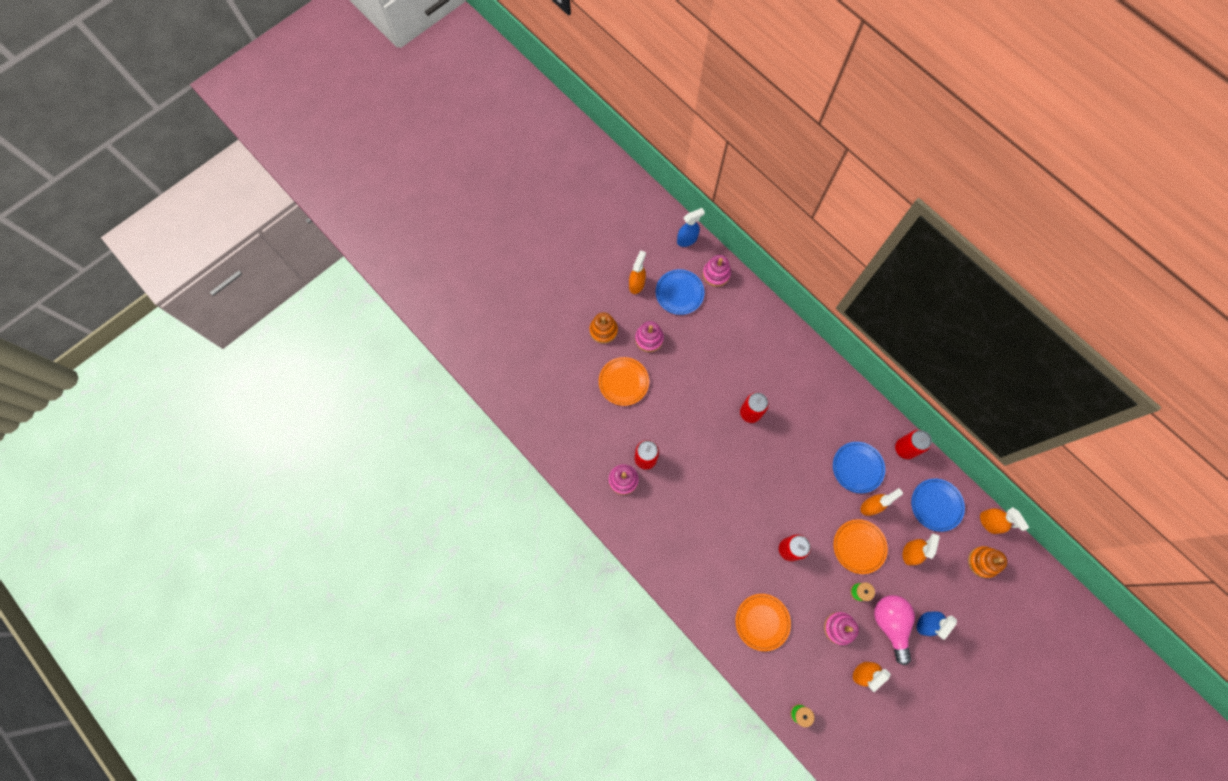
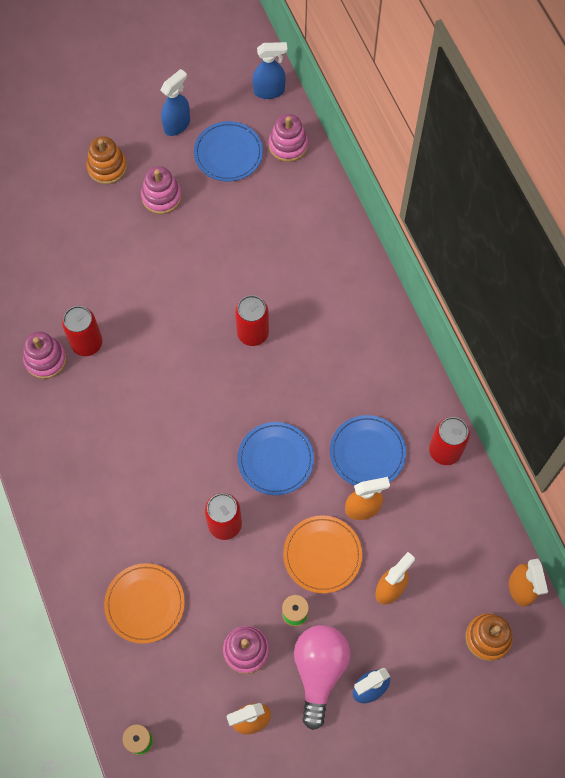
camera: 20 degrees right, 5 degrees down
orange plate [599,357,649,406] -> none
orange spray bottle [629,250,646,294] -> blue spray bottle [160,69,190,136]
blue plate [911,479,965,532] -> blue plate moved to [237,422,314,495]

